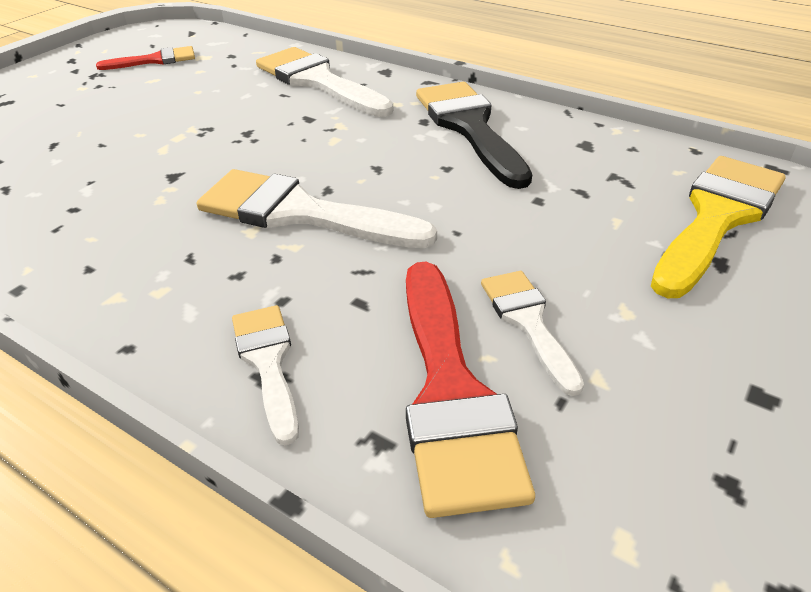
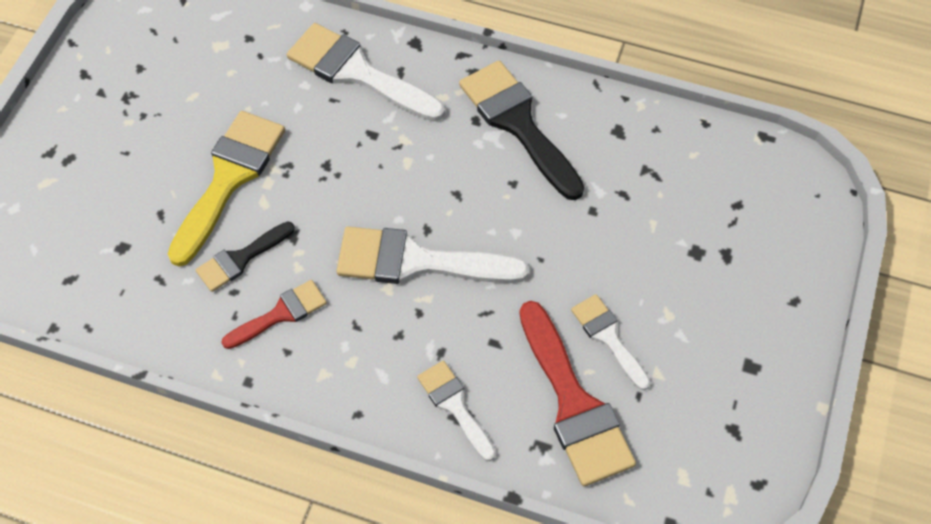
camera: 15 degrees left, 20 degrees up
red brush [96,46,195,70] -> red brush moved to [221,280,327,349]
yellow brush [651,156,785,298] -> yellow brush moved to [168,111,285,267]
none -> black brush [195,221,295,292]

